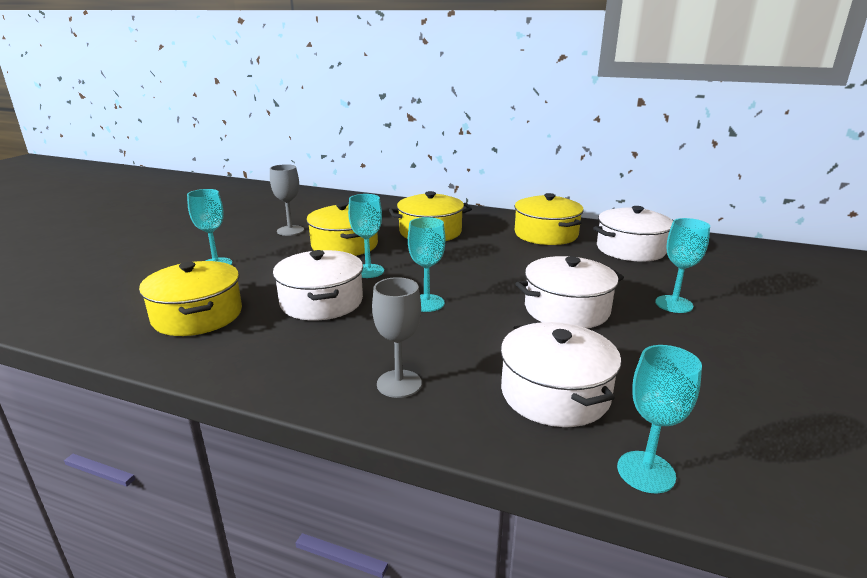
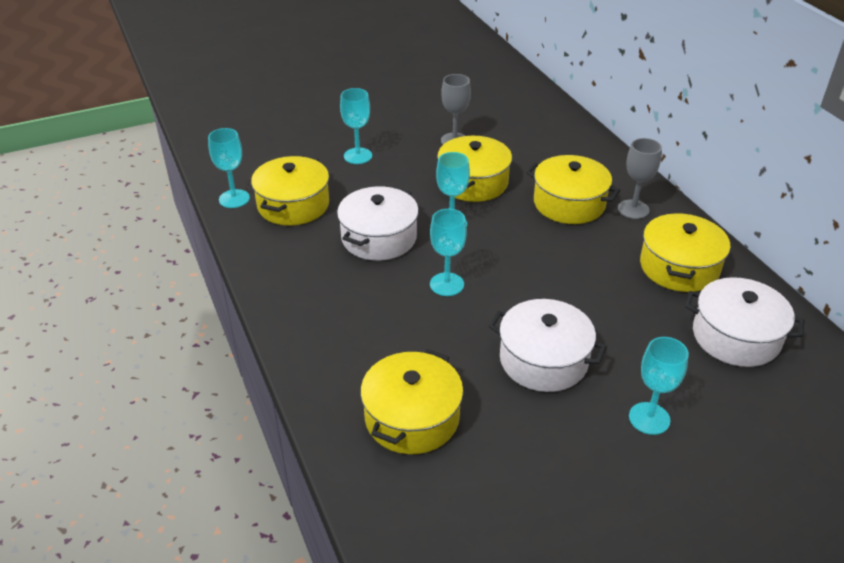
camera: 45 degrees right, 15 degrees up
grey goblet [372,277,422,398] -> grey goblet moved to [618,138,662,219]
white pot [501,322,621,427] -> yellow pot [360,349,463,454]
turquoise goblet [617,345,702,493] -> turquoise goblet moved to [208,128,250,208]

